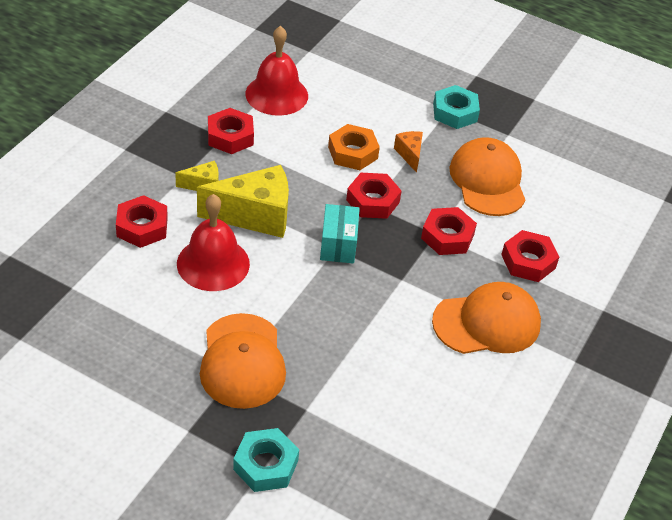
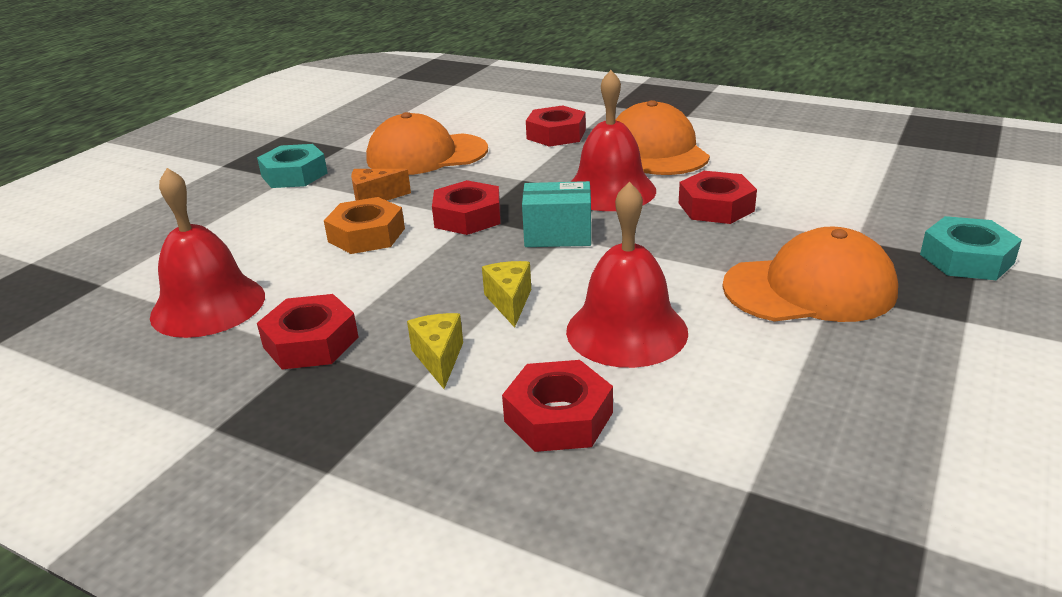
camera: 85 degrees left, 15 degrees down
yellow cheese [197,165,289,238] -> yellow cheese [482,261,531,328], size x0.48
red nut [421,207,477,255] -> red nut moved to [679,171,757,224]
none -> red bell [571,70,656,211]

